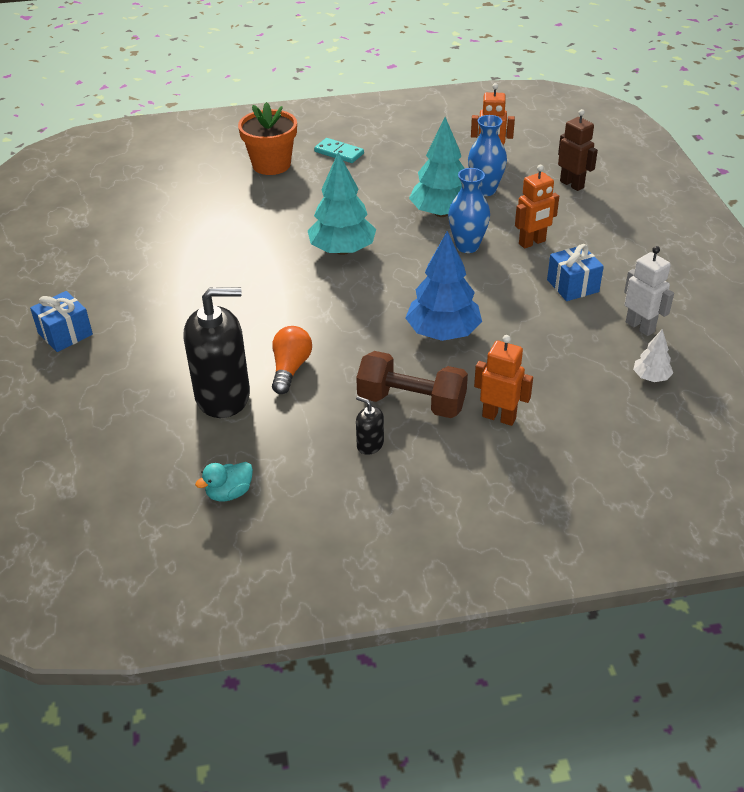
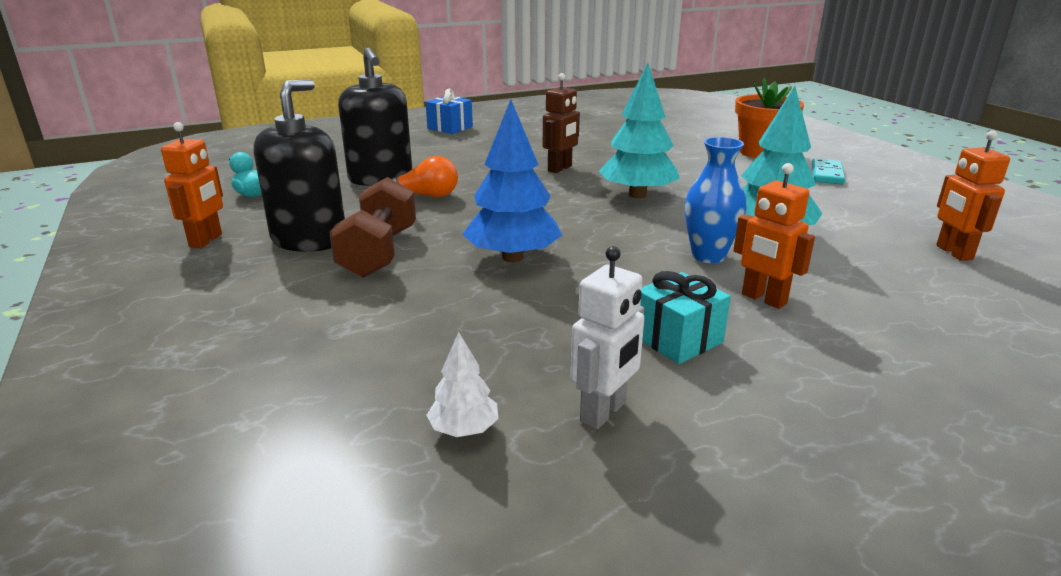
camera: 75 degrees right, 15 degrees down
black soap dispenser [356,396,384,455] -> black soap dispenser [253,79,345,252], size x2.33
blue vase [468,115,507,196] -> none
orange robot [474,335,533,426] -> orange robot moved to [161,122,223,248]
blue gift [547,244,604,301] -> turquoise gift [640,271,731,364]
brown robot [558,109,598,191] -> brown robot moved to [543,73,580,173]

